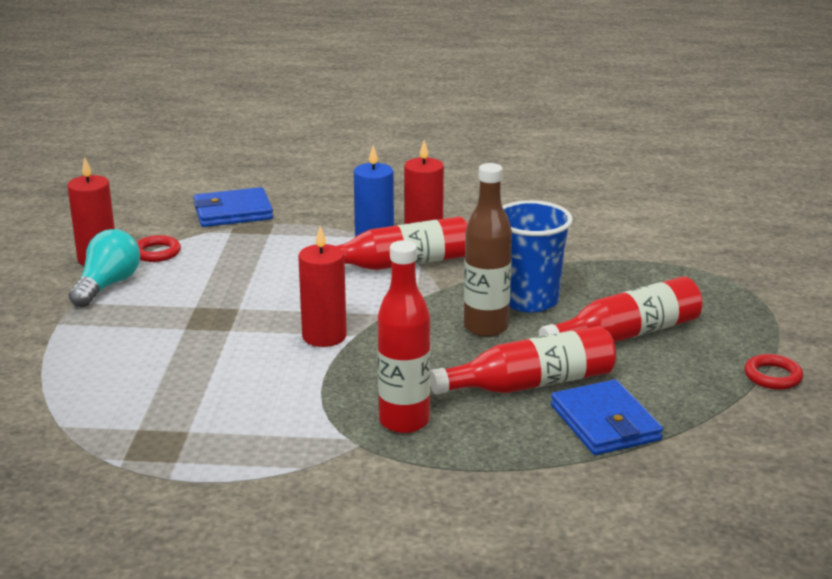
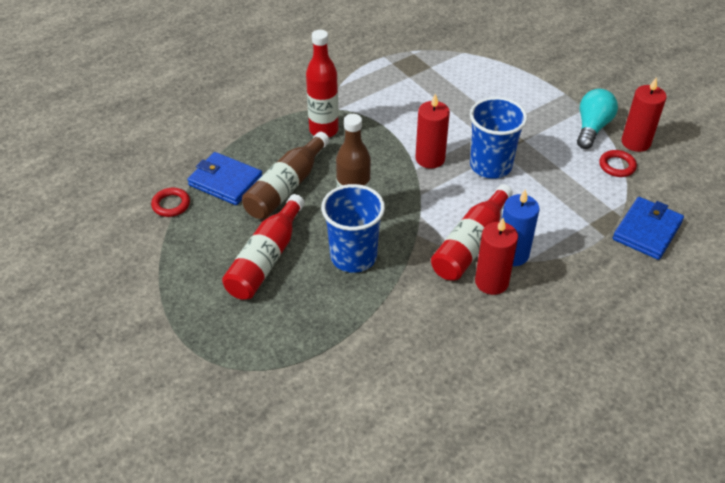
camera: 140 degrees right, 20 degrees up
turquoise light bulb [69,229,140,307] -> turquoise light bulb turned 135 degrees counterclockwise [577,89,618,149]
red bottle [430,326,616,394] -> brown bottle [242,132,329,219]
red ring [744,354,803,390] -> red ring moved to [151,188,190,217]
none -> blue cup [470,97,527,179]

